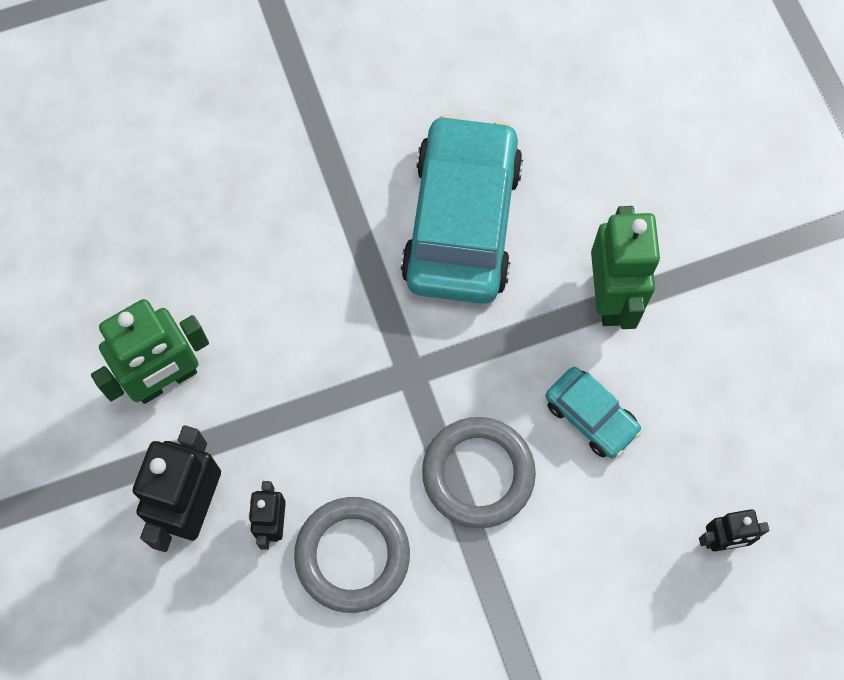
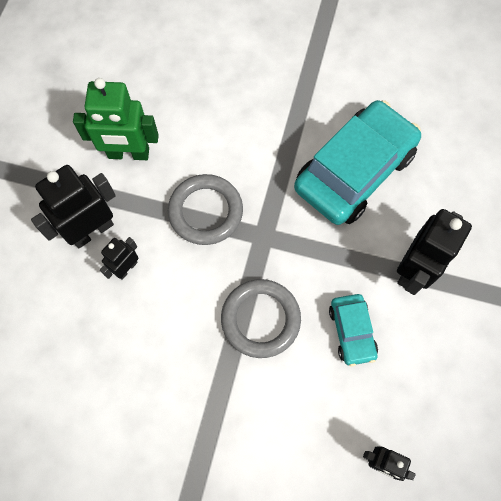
camera: 35 degrees right, 0 degrees up
grey ring [294,497,410,613] -> grey ring moved to [168,174,243,245]
green robot [591,206,660,329] -> black robot [397,209,472,295]

